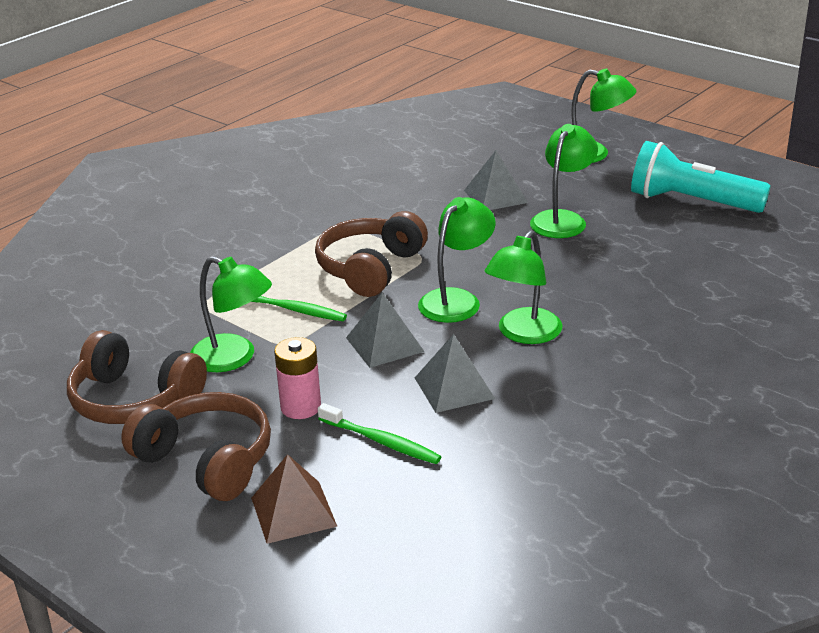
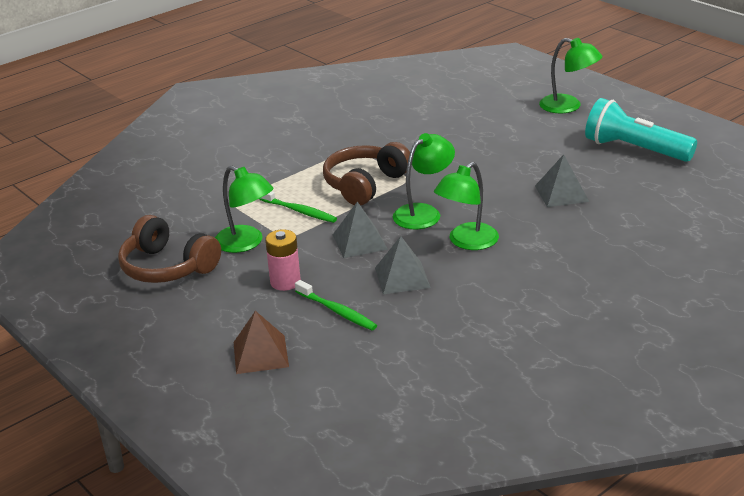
camera: 10 degrees right, 0 degrees up
brown headphones [121,392,271,501] -> none
grey pyramid [464,151,528,210] -> grey pyramid moved to [535,154,589,207]
green lamp [530,124,598,238] -> none

